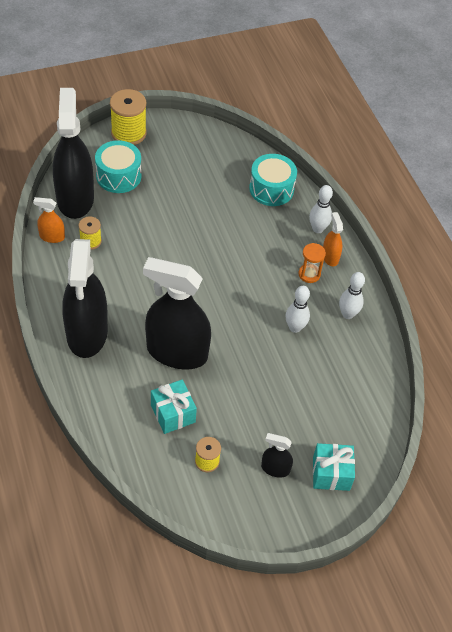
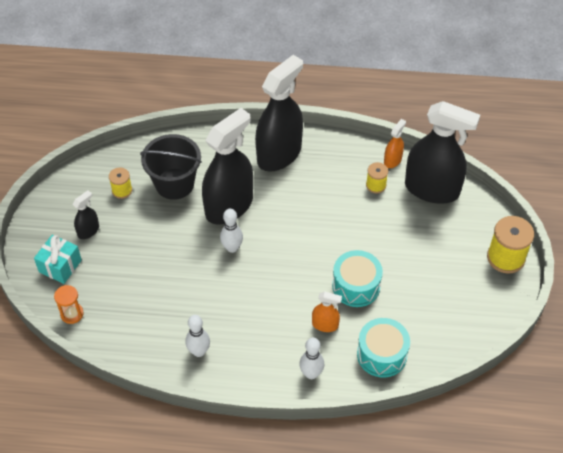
camera: 120 degrees right, 0 degrees up
black spray bottle [62,239,108,358] -> black spray bottle turned 105 degrees clockwise [255,55,303,172]
turquoise drum [95,140,141,193] -> turquoise drum moved to [332,250,383,307]
turquoise gift [151,380,197,434] -> black bucket [140,134,202,200]
white bowling pin [285,286,310,333] -> white bowling pin moved to [220,209,243,253]
orange hourglass [299,243,326,283] -> orange hourglass moved to [54,285,84,324]
orange spray bottle [323,212,343,266] -> orange spray bottle moved to [312,292,342,332]

